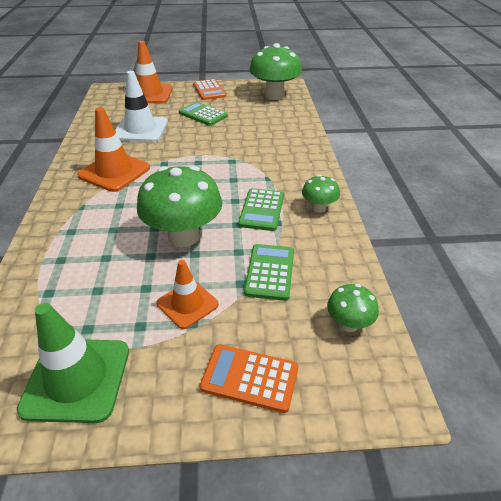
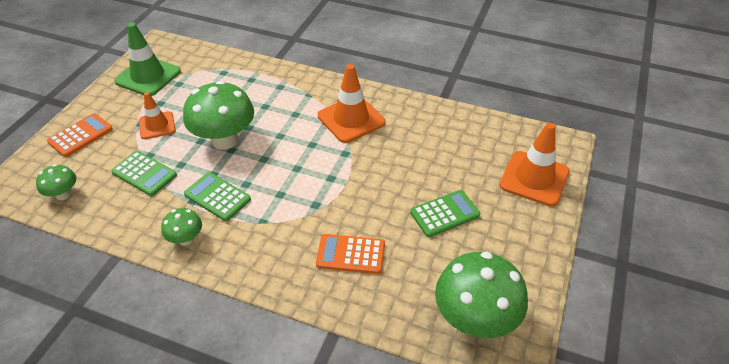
camera: 115 degrees right, 5 degrees up
white traffic cone [115,71,168,142] -> none
orange calculator [193,79,226,100] -> orange calculator moved to [316,234,385,274]

